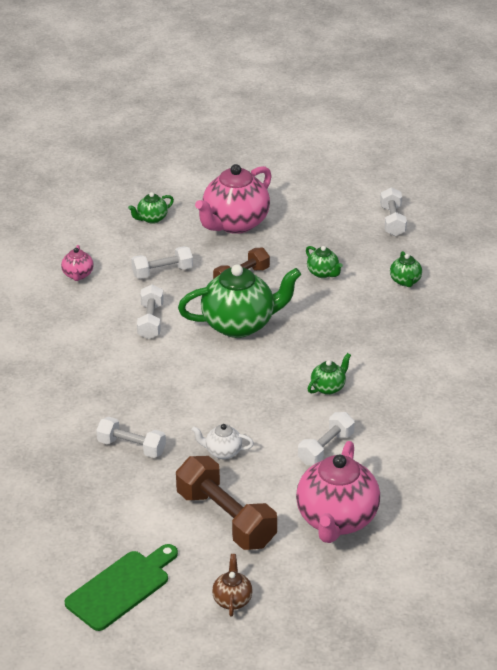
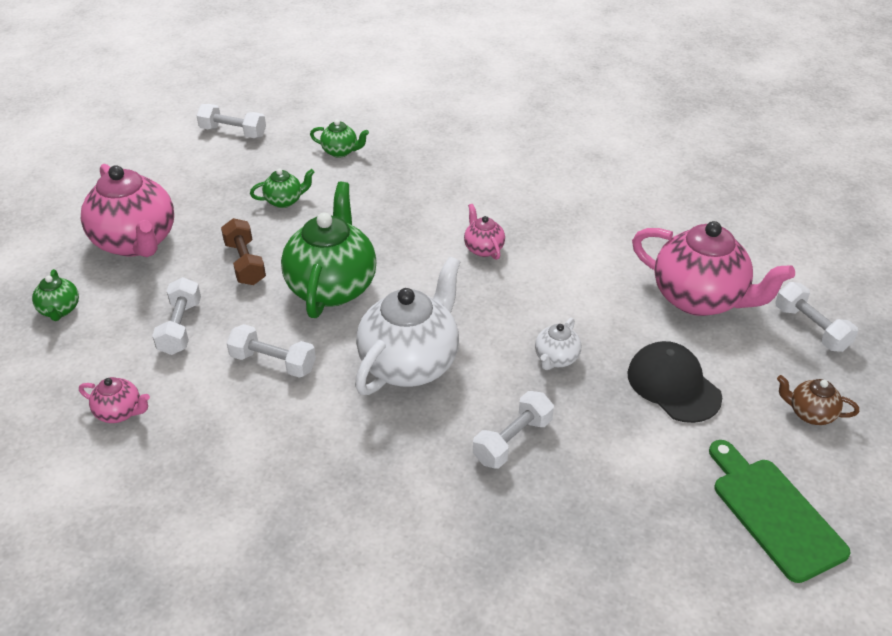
camera: 70 degrees left, 5 degrees up
brown dumbbell [176,456,277,550] -> black cap [628,341,722,423]
white dumbbell [298,412,355,465] -> white dumbbell moved to [775,282,858,352]
green teapot [307,353,351,395] -> pink teapot [464,204,505,260]
none -> white teapot [355,256,460,395]

